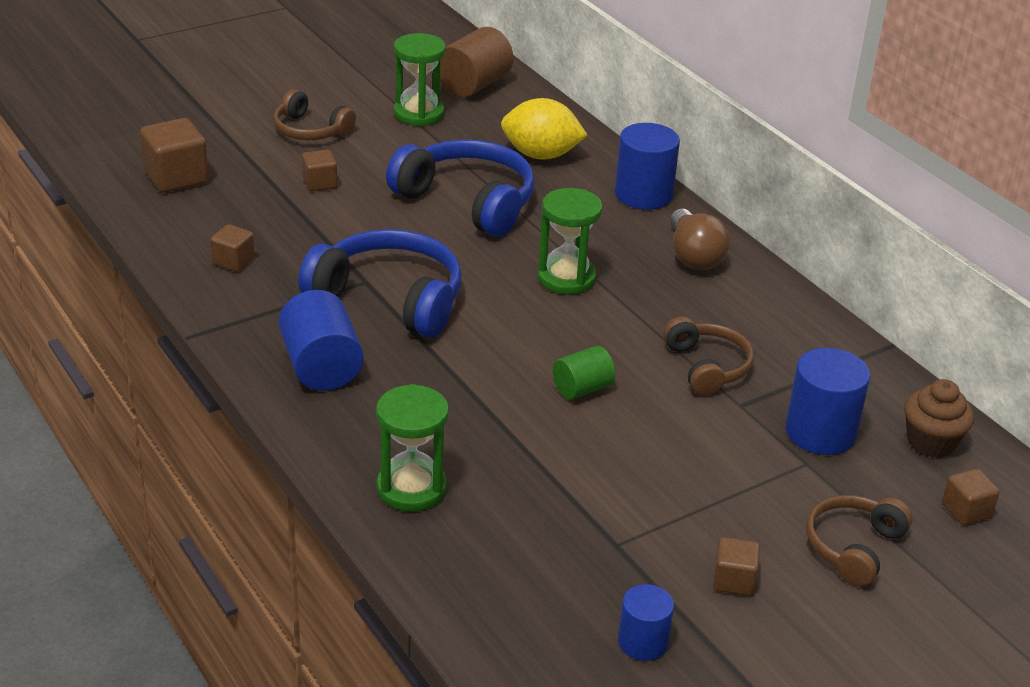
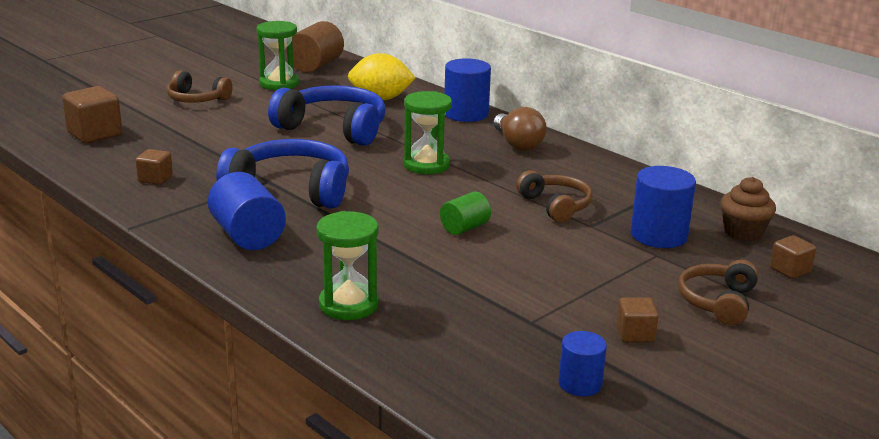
camera: 10 degrees left, 10 degrees down
brown cube [302,150,337,191] -> none

